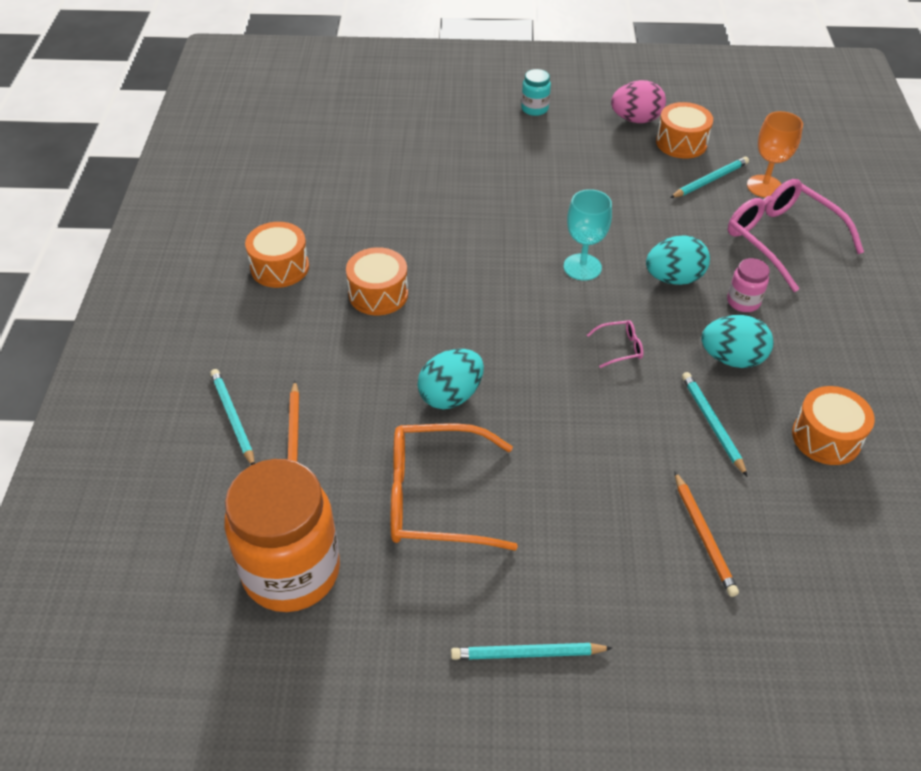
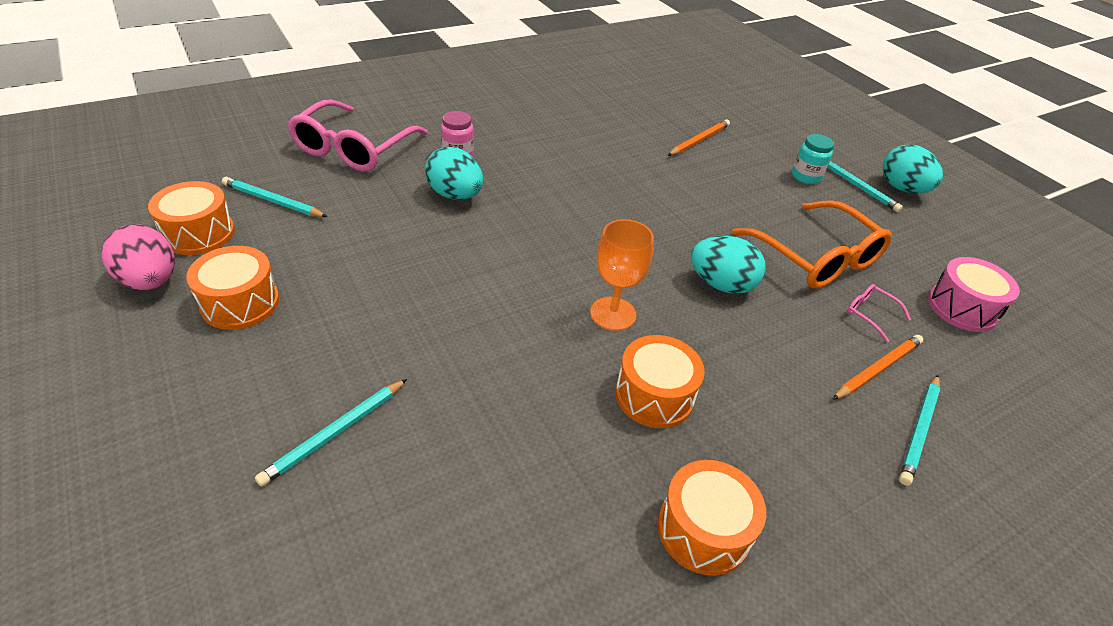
camera: 125 degrees left, 5 degrees down
orange jar [224,459,340,612] -> pink drum [928,257,1020,332]
turquoise jar [521,69,551,116] -> turquoise jar moved to [792,134,834,184]
turquoise goblet [563,189,612,281] -> none
pink glasses [587,320,643,368] -> pink glasses moved to [847,284,911,342]
turquoise pencil [682,372,748,477] -> turquoise pencil moved to [255,379,407,486]
turquoise egg [701,315,774,368] -> turquoise egg moved to [883,145,943,193]
orange goblet [747,111,803,198] -> orange goblet moved to [590,219,654,331]
orange drum [792,386,875,465] -> orange drum moved to [186,246,279,330]

